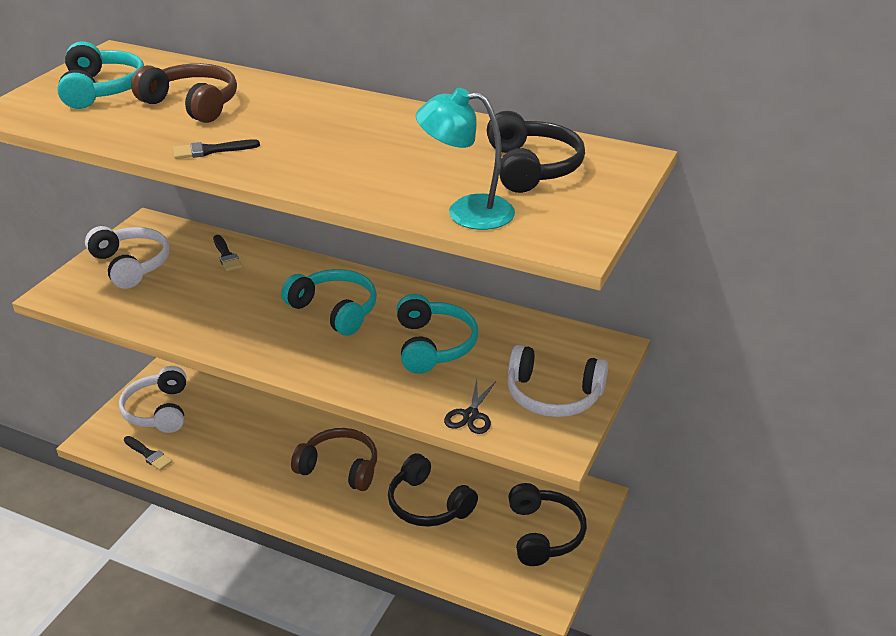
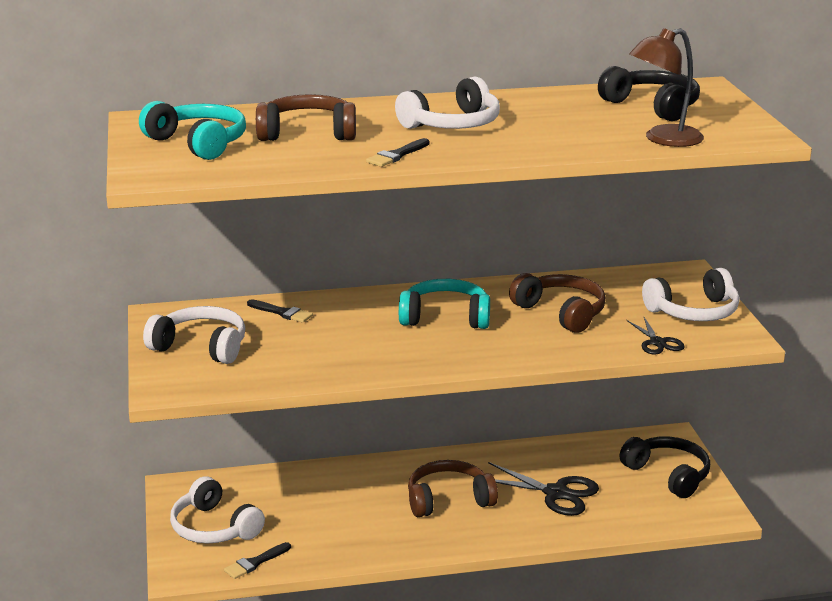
camera: 35 degrees left, 10 degrees down
black brush [124,436,172,470] -> black brush turned 135 degrees clockwise [224,542,291,579]
black headphones [388,453,478,527] -> black scissors [488,462,599,516]
turquoise headphones [397,294,478,374] -> brown headphones [509,273,606,333]
turquoise lamp [416,88,515,230] -> brown lamp [629,28,704,147]
none -> white headphones [395,76,500,129]

